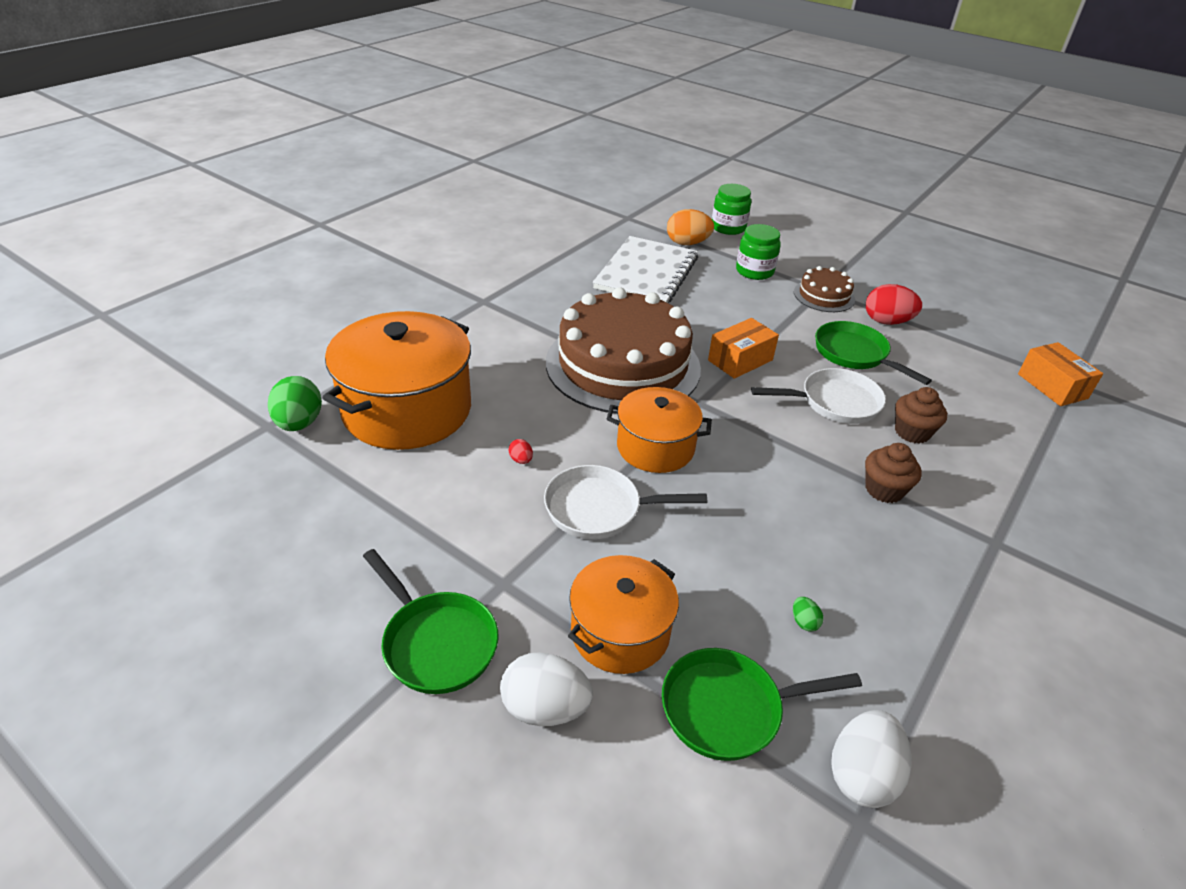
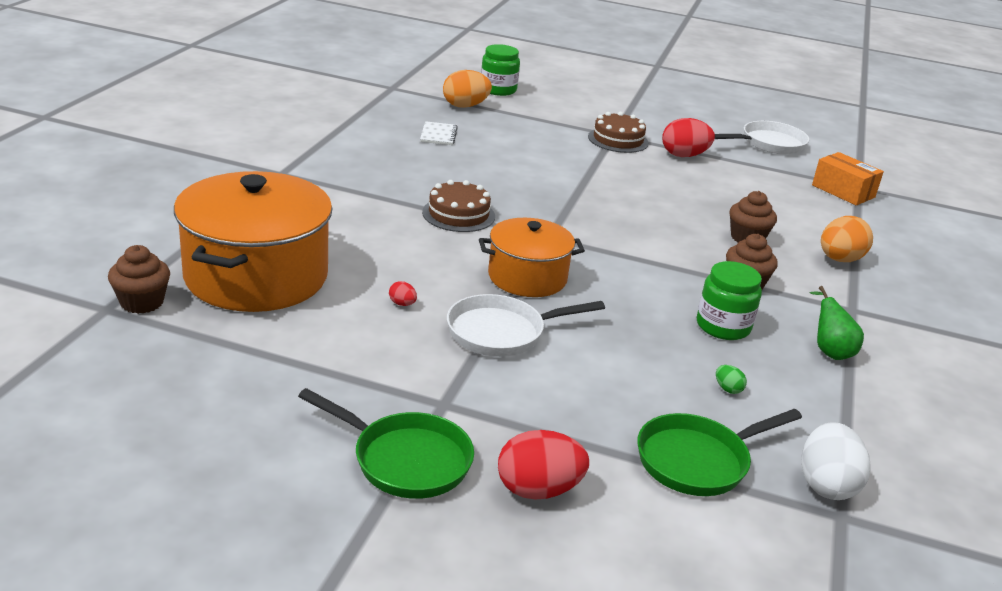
camera: 20 degrees left, 10 degrees down
green egg [268,376,322,431] -> brown cupcake [108,245,170,314]
white egg [500,652,593,726] -> red egg [498,430,589,500]
brown cake [546,287,701,414] -> brown cake [422,180,495,232], size x0.45
orange pot [568,555,679,674] -> none
white notebook [593,236,698,303] -> white notebook [420,121,458,145], size x0.41
orange box [708,318,779,379] -> none
green jar [736,224,781,280] -> green jar moved to [697,261,762,340]
white pan [751,368,886,424] -> white pan moved to [715,121,809,154]
green pan [815,321,932,385] -> none
none -> green pear [810,286,864,360]
none -> orange egg [821,216,873,262]

